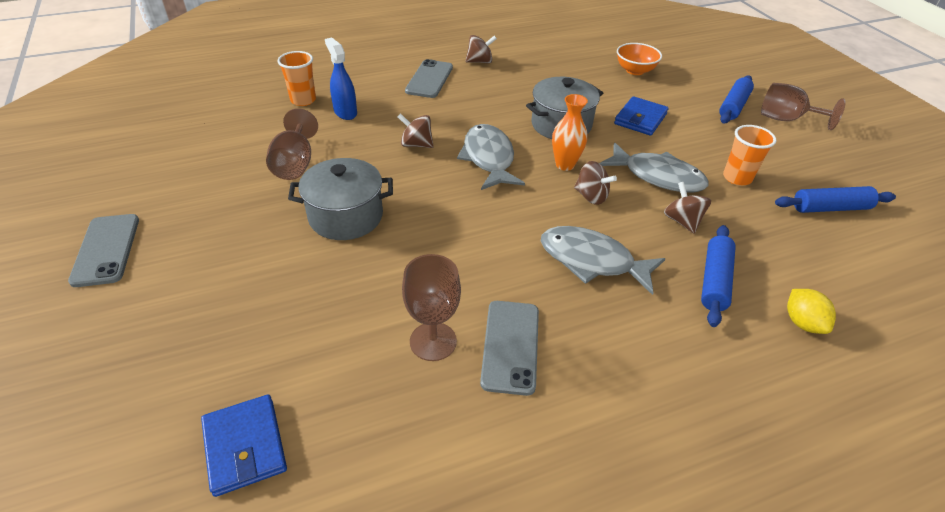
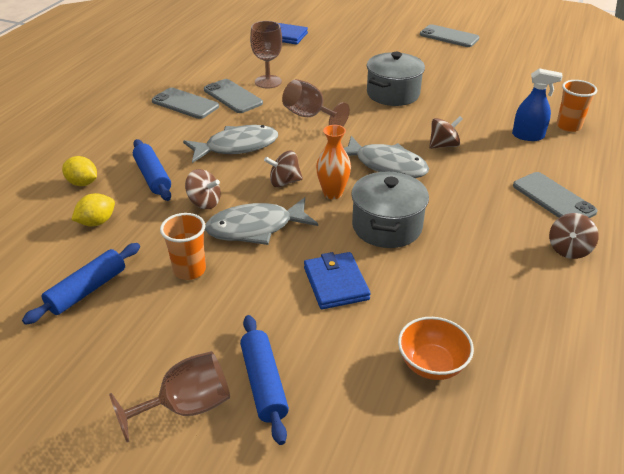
camera: 135 degrees right, 5 degrees down
brown goblet [266,108,318,180] -> brown goblet moved to [282,79,350,127]
none -> yellow lemon [71,193,115,226]
none -> grey phone [152,88,219,119]

